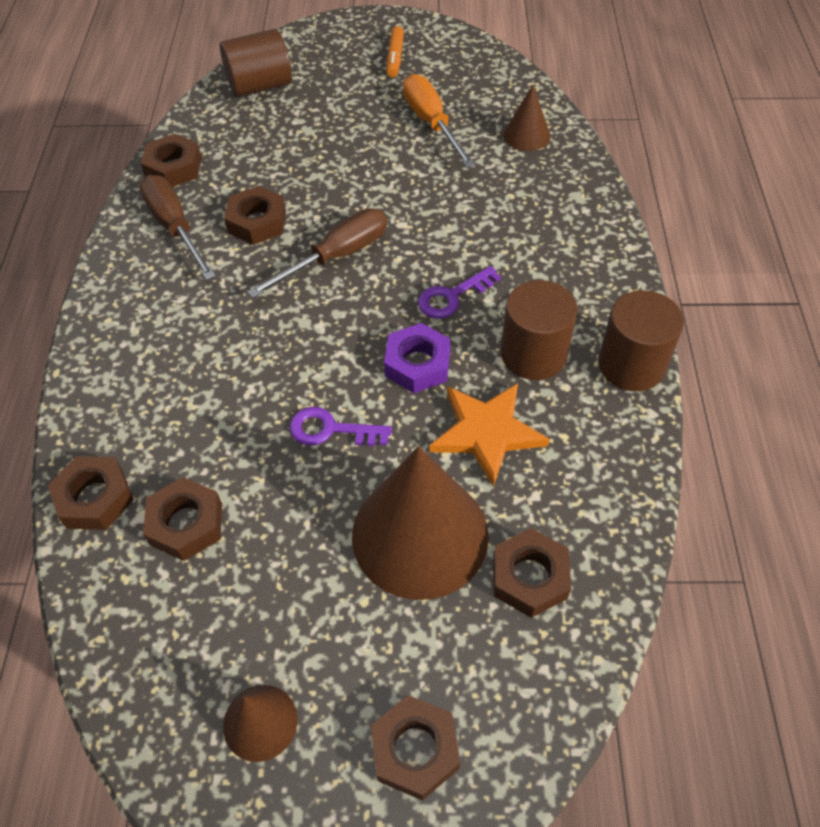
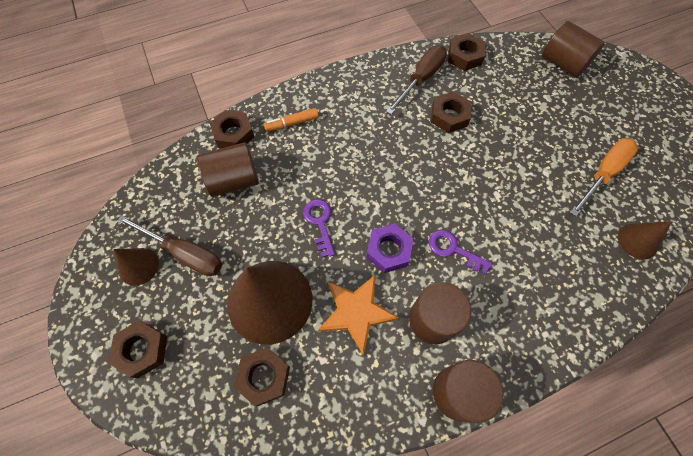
camera: 65 degrees right, 10 degrees up
brown nut [143,477,222,561] -> brown cylinder [197,142,259,197]
brown screwdriver [247,208,387,298] -> brown screwdriver moved to [117,215,222,276]
orange marker [387,26,404,77] -> orange marker moved to [264,108,319,132]

